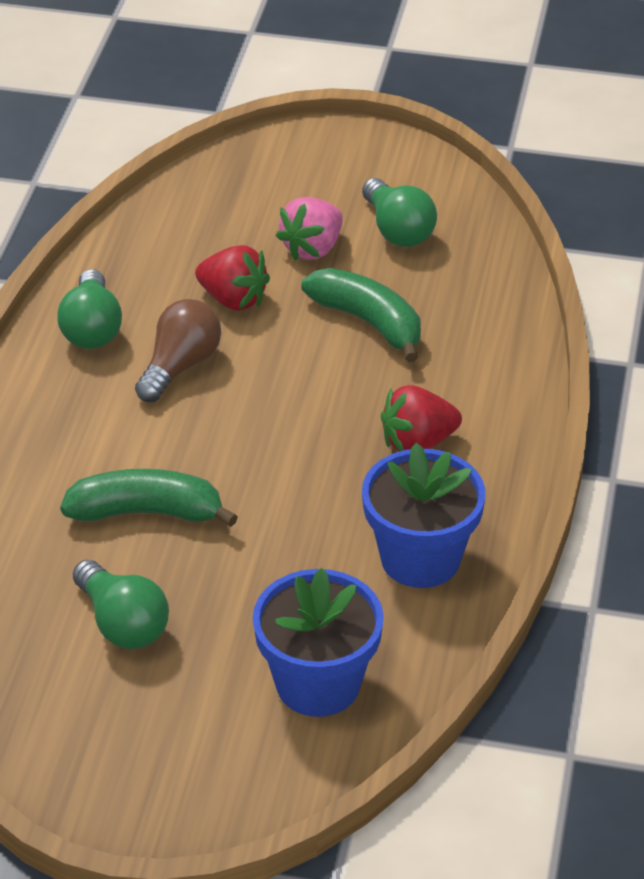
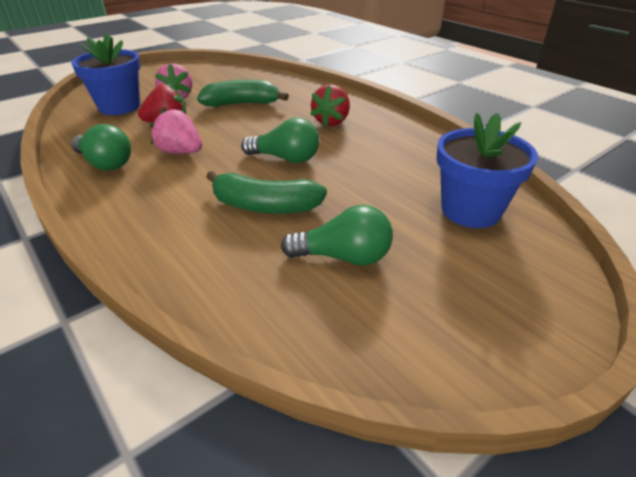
camera: 50 degrees left, 5 degrees down
green banana [60,469,238,527] -> green banana turned 120 degrees counterclockwise [206,171,327,214]
brown light bulb [135,299,221,402] -> pink strawberry [150,108,202,154]
green light bulb [362,178,437,247] -> green light bulb moved to [241,118,319,163]
blue flower pot [362,443,485,588] -> blue flower pot moved to [71,34,141,115]

